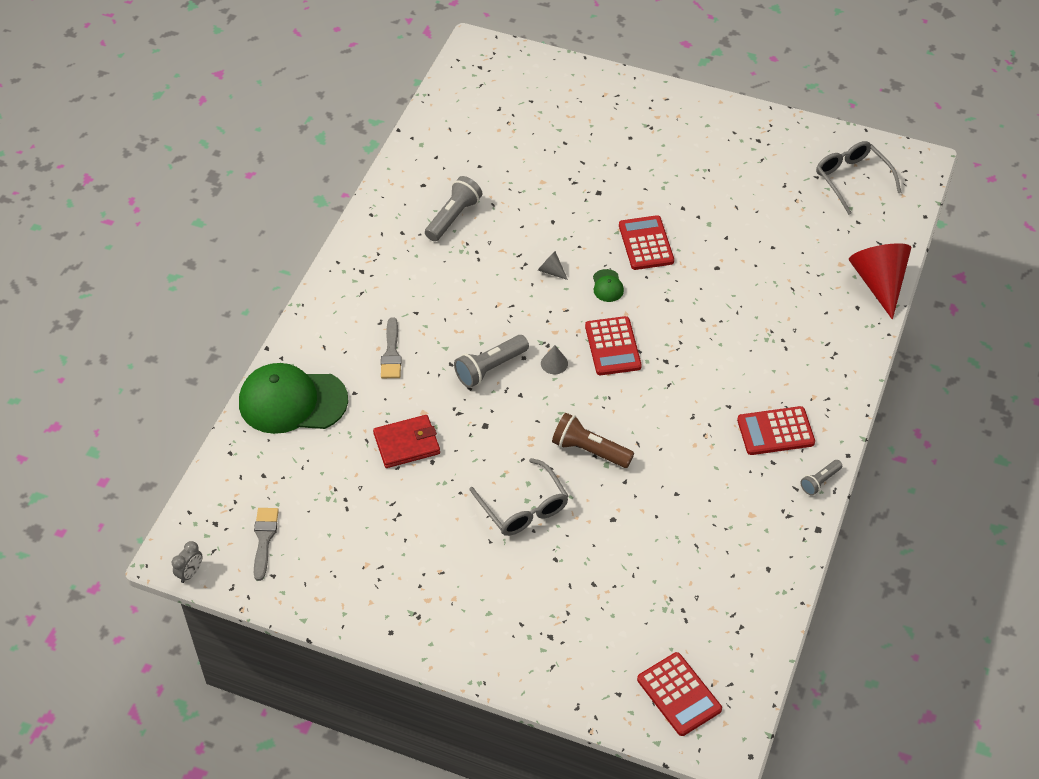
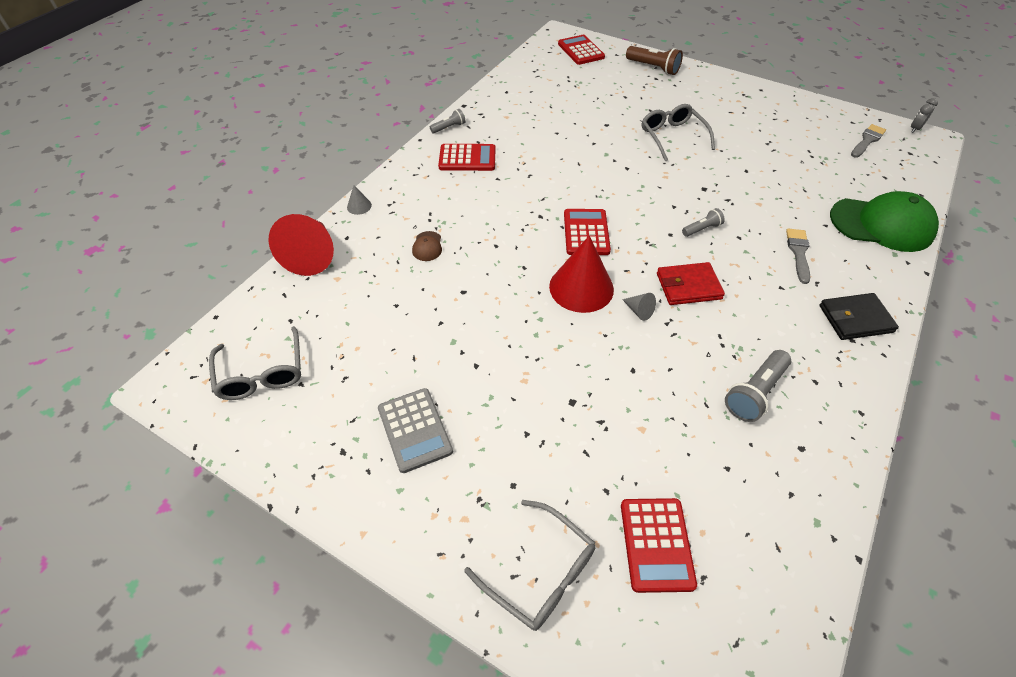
camera: 170 degrees left, 0 degrees up
grey brush [254,508,279,581] -> grey brush turned 150 degrees counterclockwise [851,124,886,158]
red wallet [373,415,440,468] -> red wallet moved to [657,262,725,305]
grey flashlight [454,335,529,388] -> grey flashlight [682,208,725,237], size x0.59
grey cone [541,345,568,374] -> grey cone moved to [347,185,372,215]
brown flashlight [552,413,634,468] -> brown flashlight moved to [626,46,683,75]
green cap [593,269,624,302] -> red cone [549,235,614,313]
red calculator [619,215,674,270] -> red calculator moved to [621,498,697,593]
none -> grey calculator [378,388,453,473]
none -> brown cap [412,231,442,261]
none -> grey glasses [464,500,596,631]
none -> black wallet [819,293,899,340]

